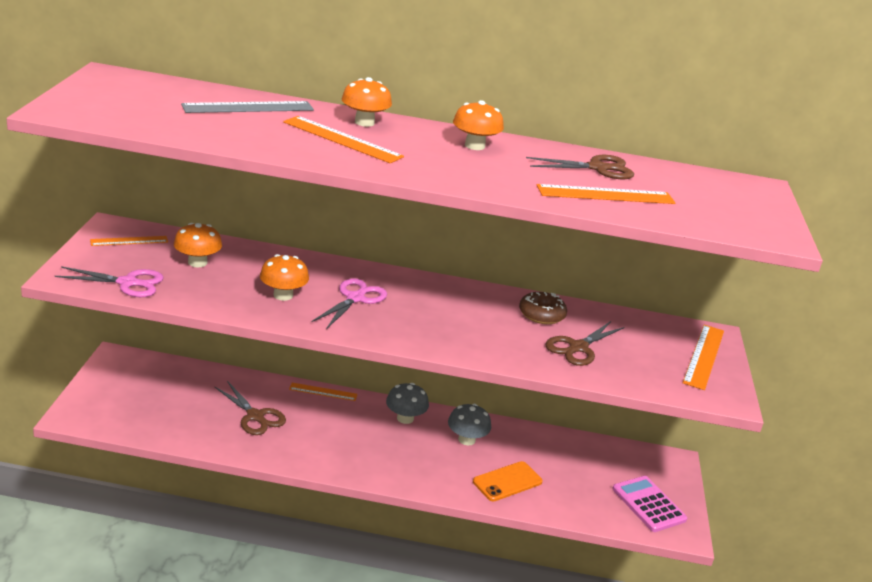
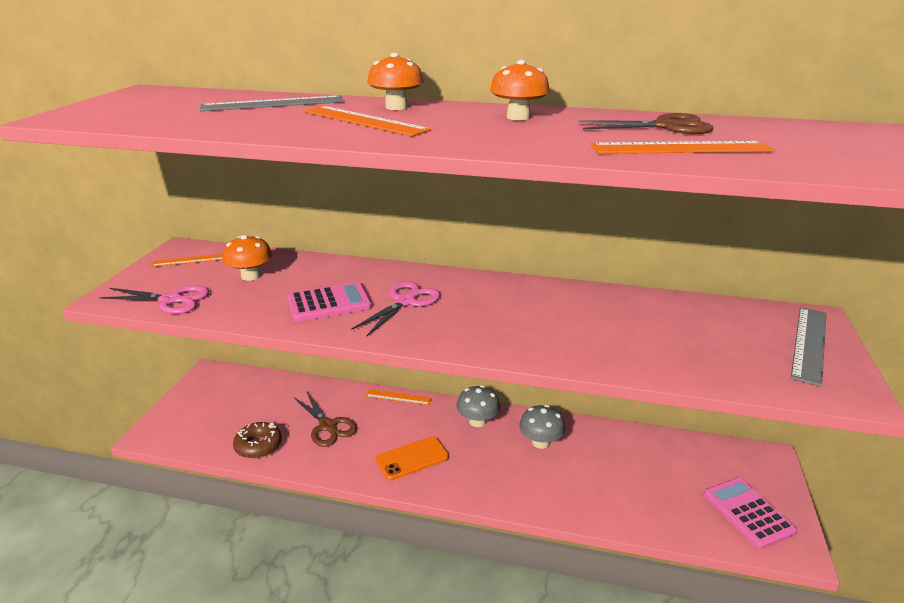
camera: 10 degrees right, 0 degrees up
orange mushroom [260,254,309,301] -> pink calculator [287,282,372,322]
orange phone [473,461,543,501] -> orange phone moved to [376,436,449,481]
brown donut [519,292,567,324] -> brown donut moved to [233,422,282,459]
brown scissors [545,321,625,366] -> none
orange ruler [683,325,724,390] -> grey ruler [791,307,826,386]

